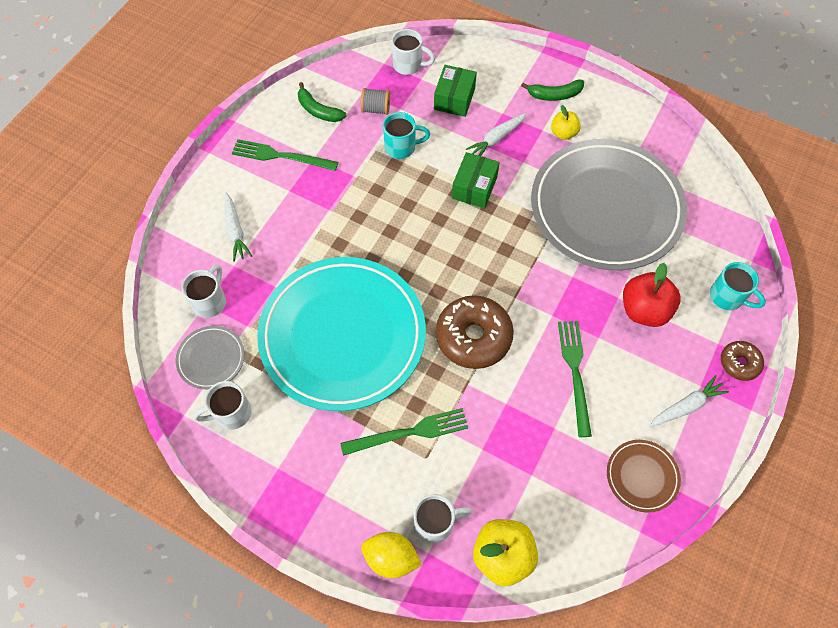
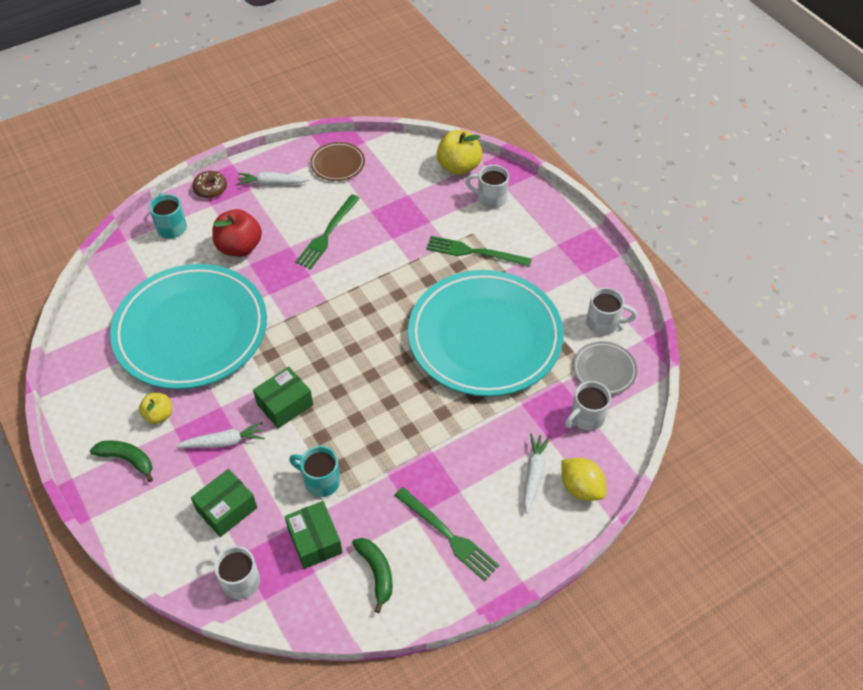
camera: 150 degrees left, 10 degrees down
grey spool [361,88,390,115] -> green box [285,501,343,569]
yellow lemon [361,532,422,578] -> yellow lemon moved to [562,458,606,501]
brown donut [436,295,514,369] -> none
grey plate [531,139,687,270] -> turquoise plate [110,264,267,389]

